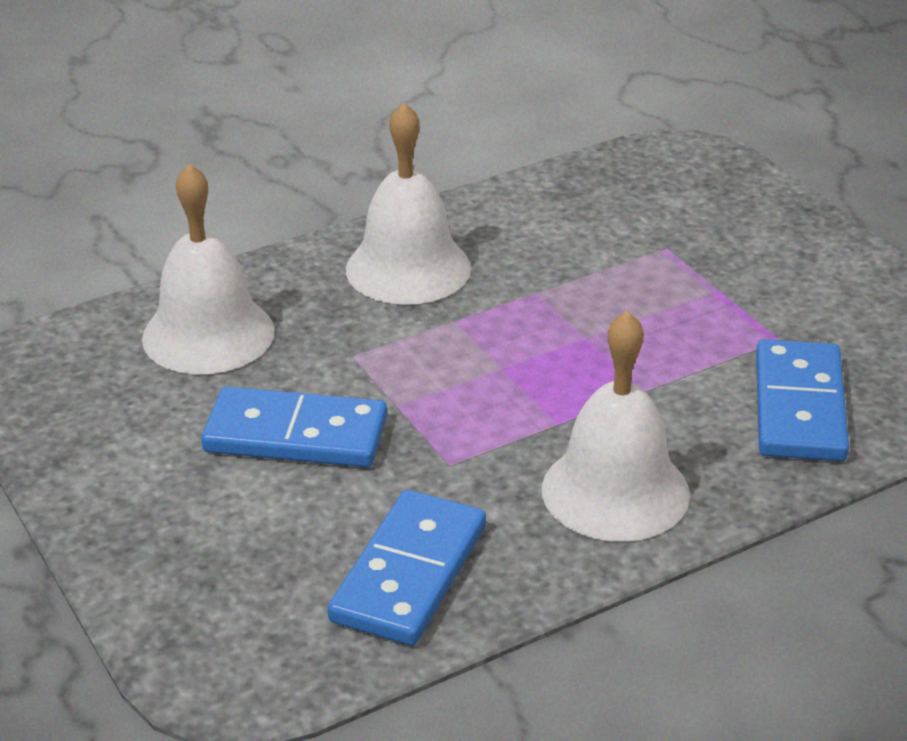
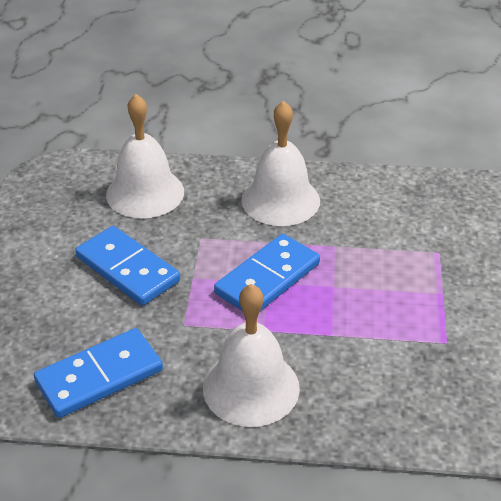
camera: 35 degrees right, 5 degrees up
blue domino [756,339,849,461] -> blue domino moved to [214,234,320,311]

